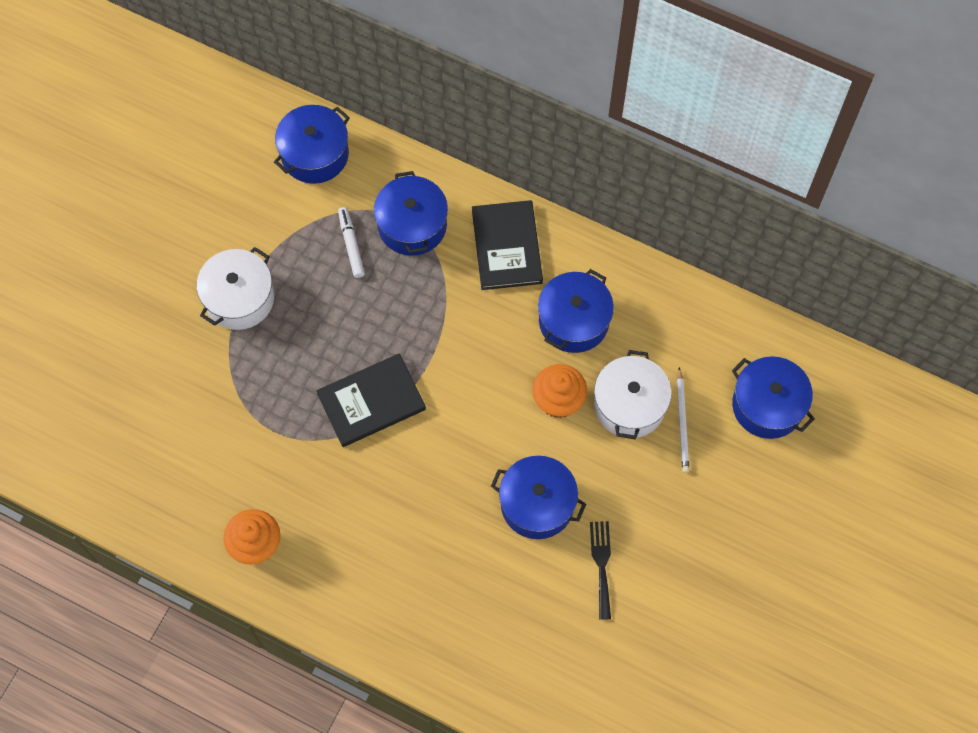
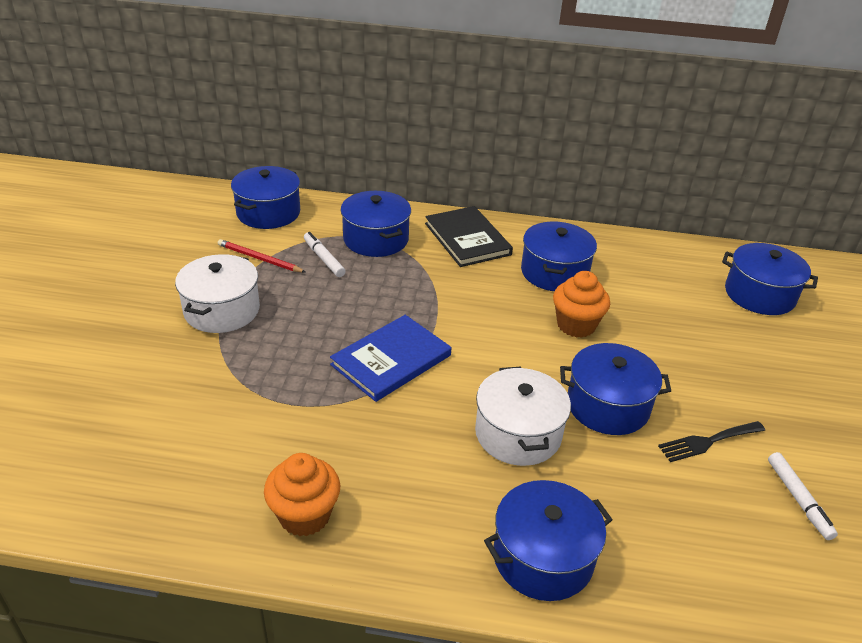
camera: 20 degrees left, 30 degrees down
black book [316,354,426,447] -> blue book [330,315,451,402]
black fork [590,521,611,620] -> black fork turned 90 degrees counterclockwise [658,421,765,462]
white pot [594,350,672,439] -> white pot moved to [475,367,571,466]
white pencil [677,367,689,473] -> none
none -> red pencil [218,239,305,272]
none -> blue pot [484,480,612,601]
none -> white marker [768,452,838,540]

